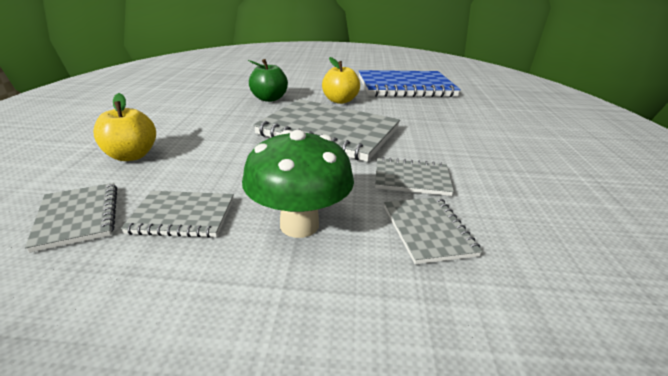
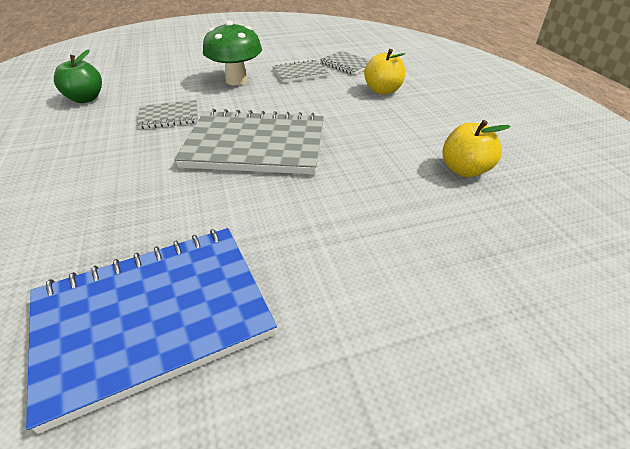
camera: 160 degrees right, 10 degrees up
green apple [248,59,288,102] -> green apple moved to [54,49,102,103]
yellow apple [322,57,360,104] -> yellow apple moved to [442,120,511,177]
grey notebook [384,197,482,264] -> none

